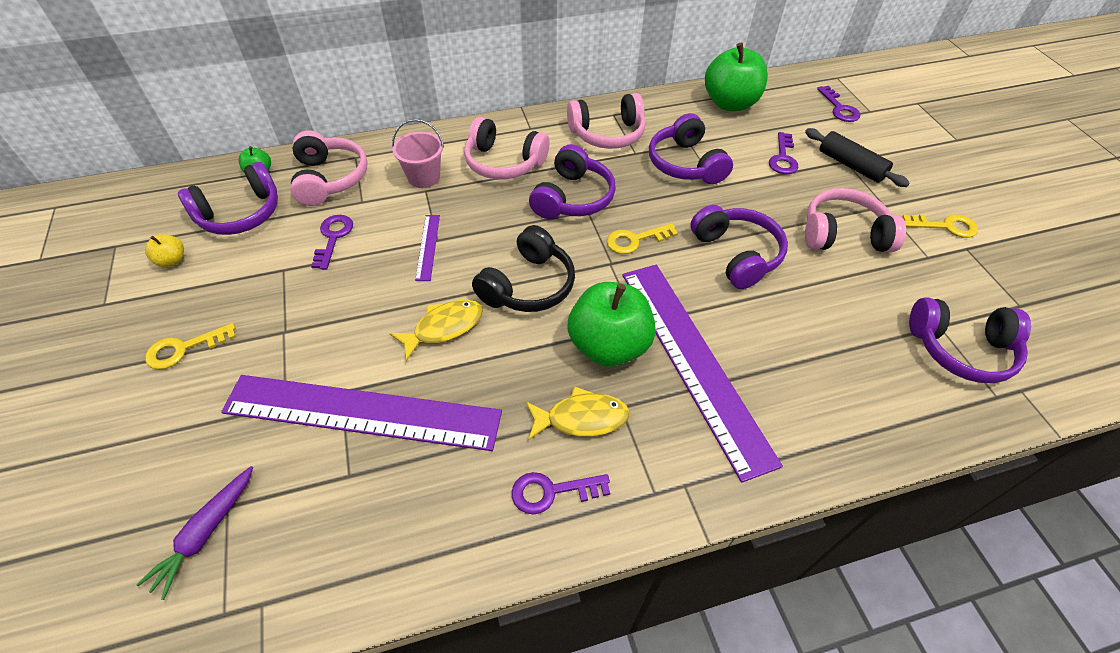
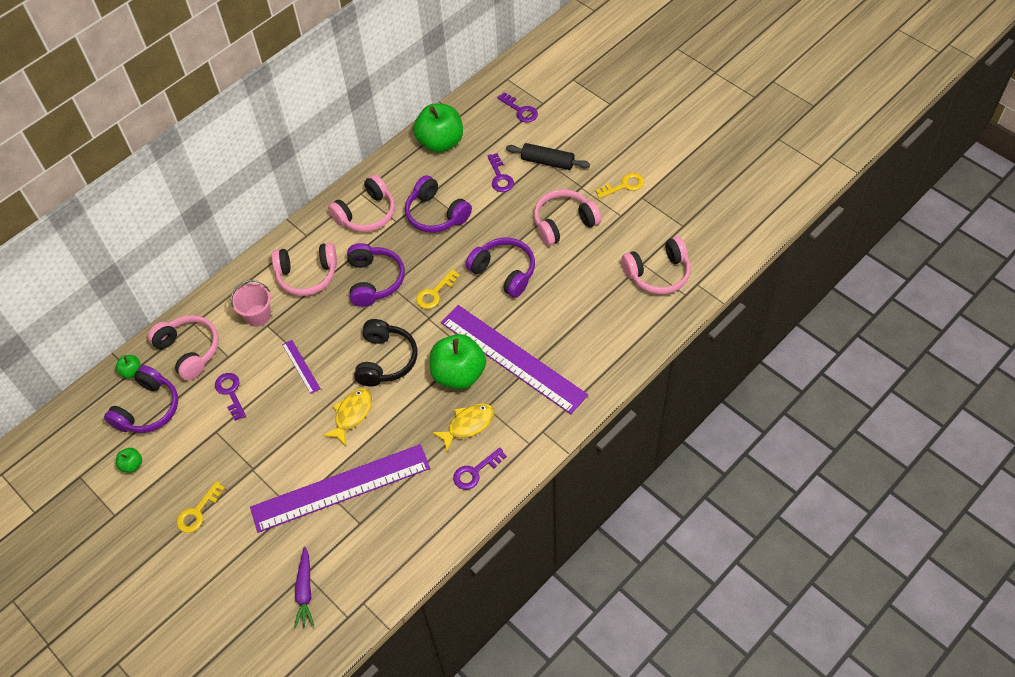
camera: 25 degrees left, 5 degrees up
yellow apple [145,234,184,267] -> green apple [116,448,142,473]
purple headphones [909,297,1031,383] -> pink headphones [622,236,691,294]

